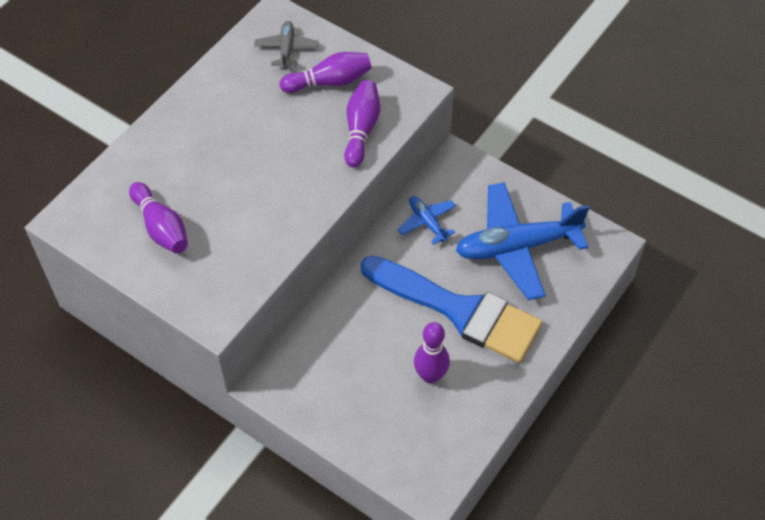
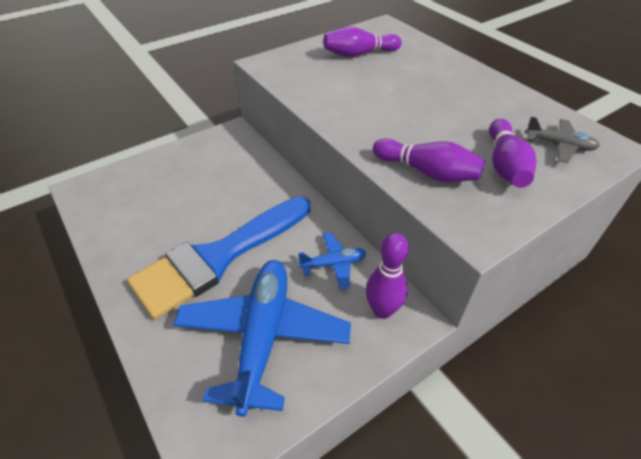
camera: 110 degrees right, 10 degrees down
purple bowling pin [414,322,450,384] -> purple bowling pin moved to [366,233,409,319]

